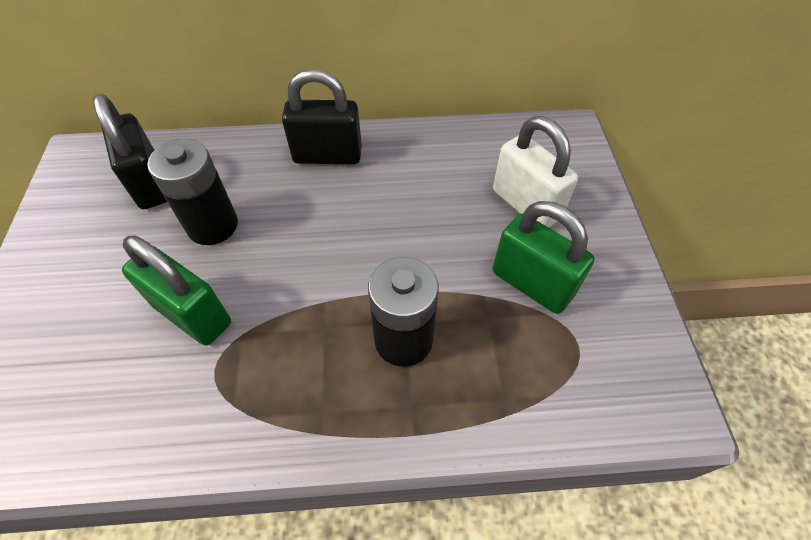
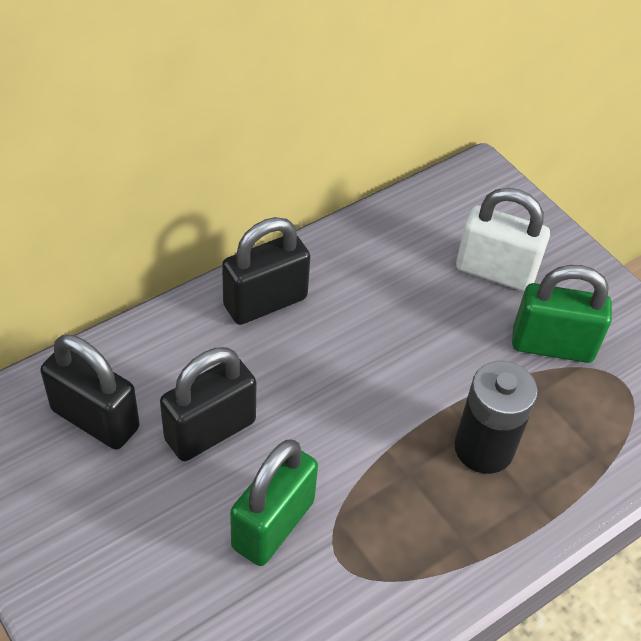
camera: 35 degrees left, 5 degrees down
green padlock [122,236,231,345] -> green padlock turned 60 degrees counterclockwise [230,439,318,566]
black battery [147,139,238,245] -> black padlock [160,347,256,461]

